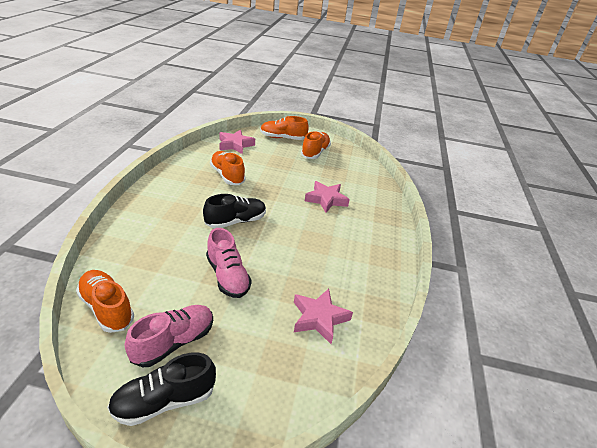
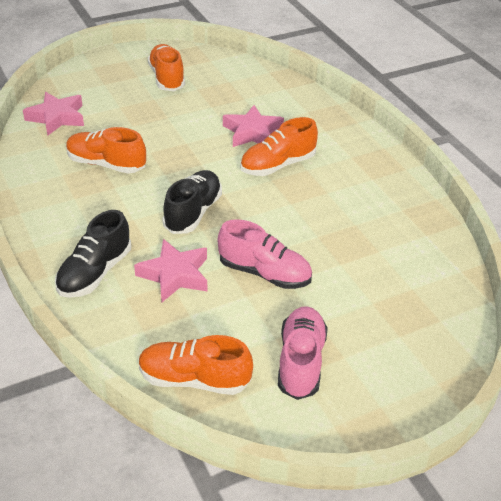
camera: 35 degrees left, 5 degrees up
black shoe [107,352,216,426] -> black shoe moved to [55,210,131,298]
orange shoe [260,116,309,140] -> orange shoe moved to [240,117,318,176]
pink star [294,289,353,344] -> pink star moved to [134,239,207,302]

